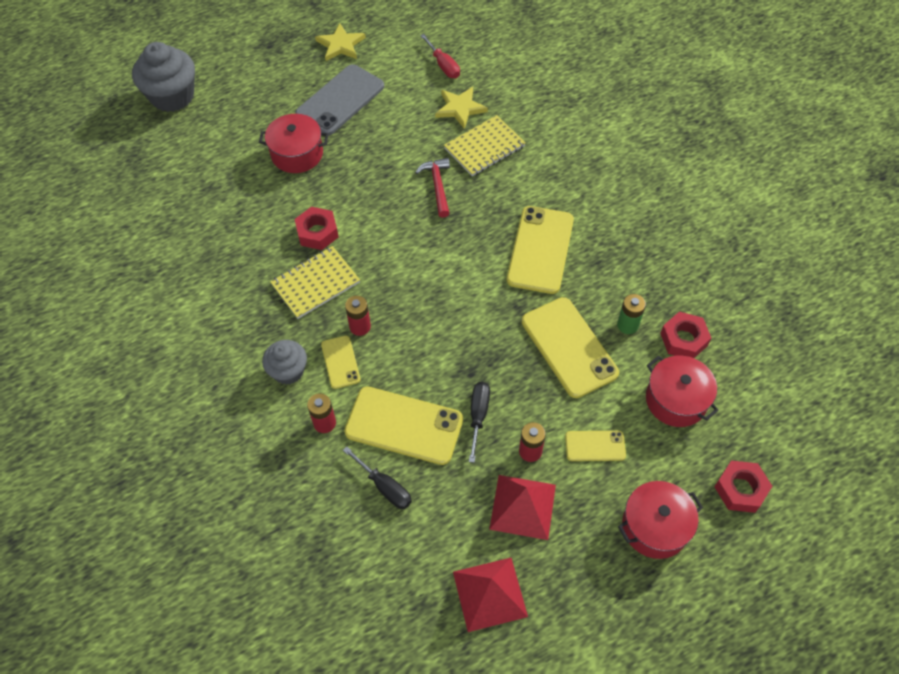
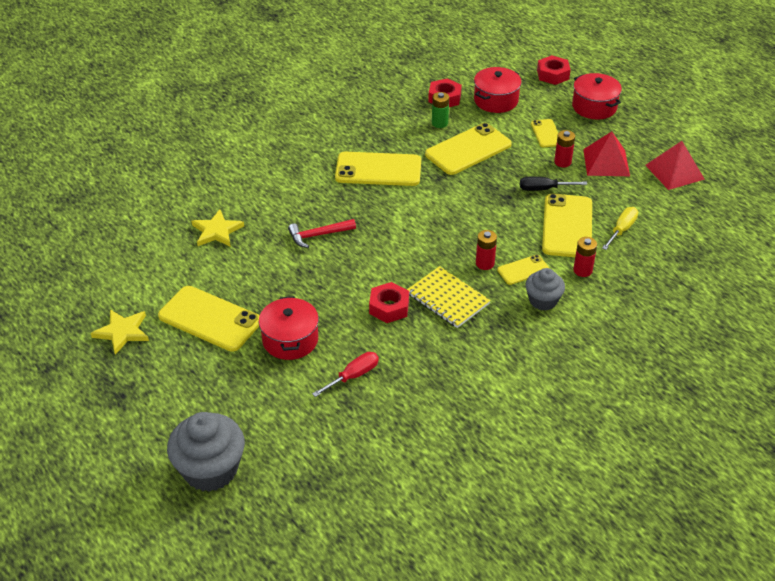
camera: 100 degrees left, 15 degrees down
grey phone [295,64,384,135] -> yellow phone [158,286,260,352]
black screwdriver [343,446,412,509] -> yellow screwdriver [602,207,638,250]
red screwdriver [420,34,460,78] -> red screwdriver moved to [312,352,379,397]
yellow notebook [444,115,525,176] -> none

